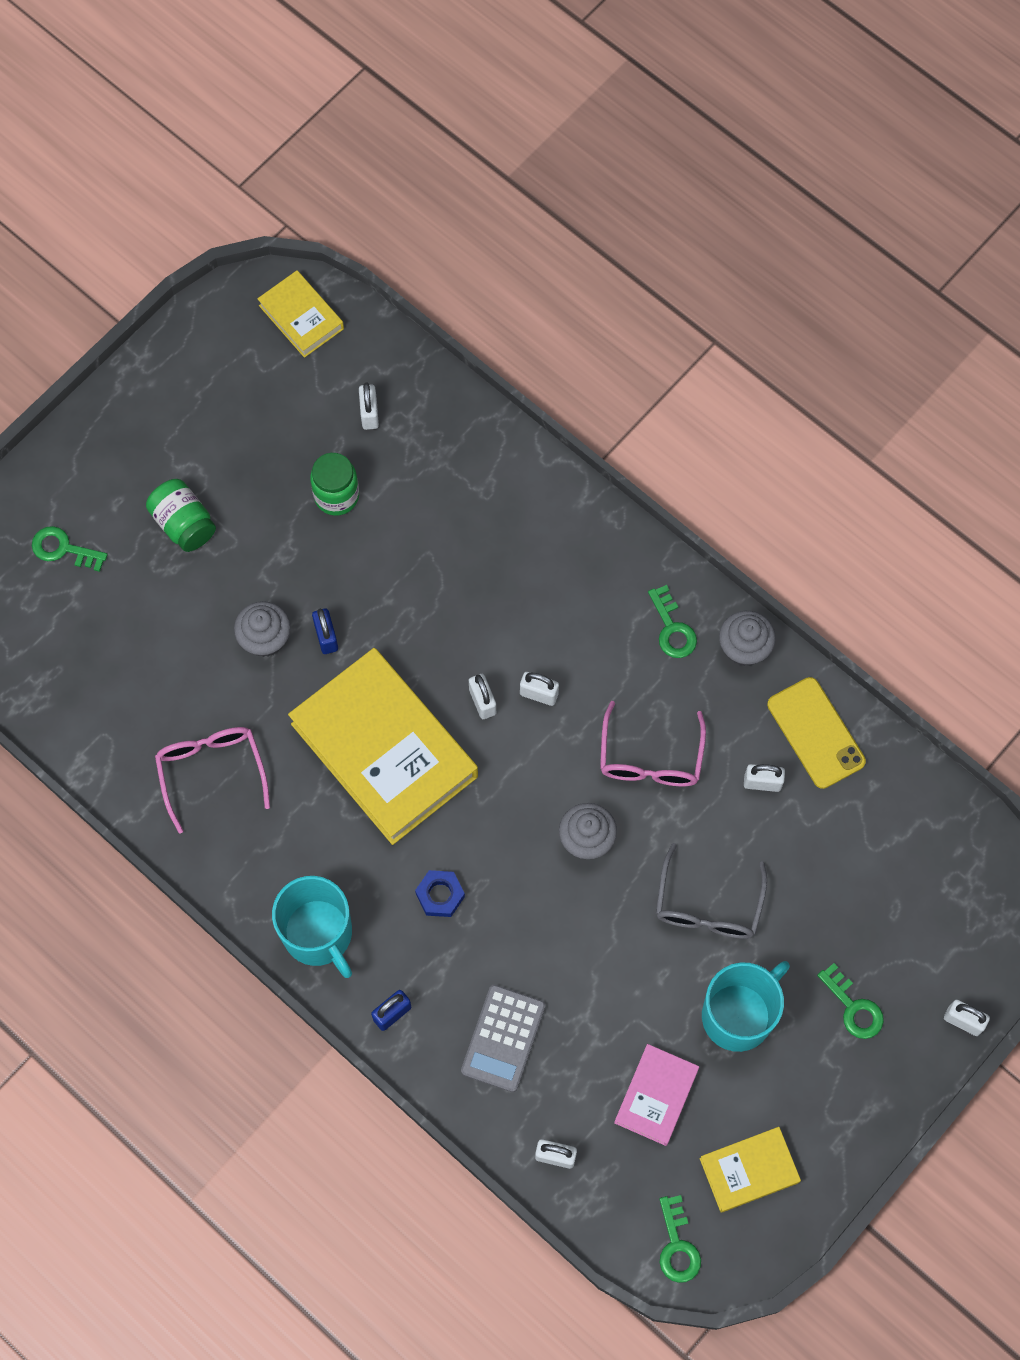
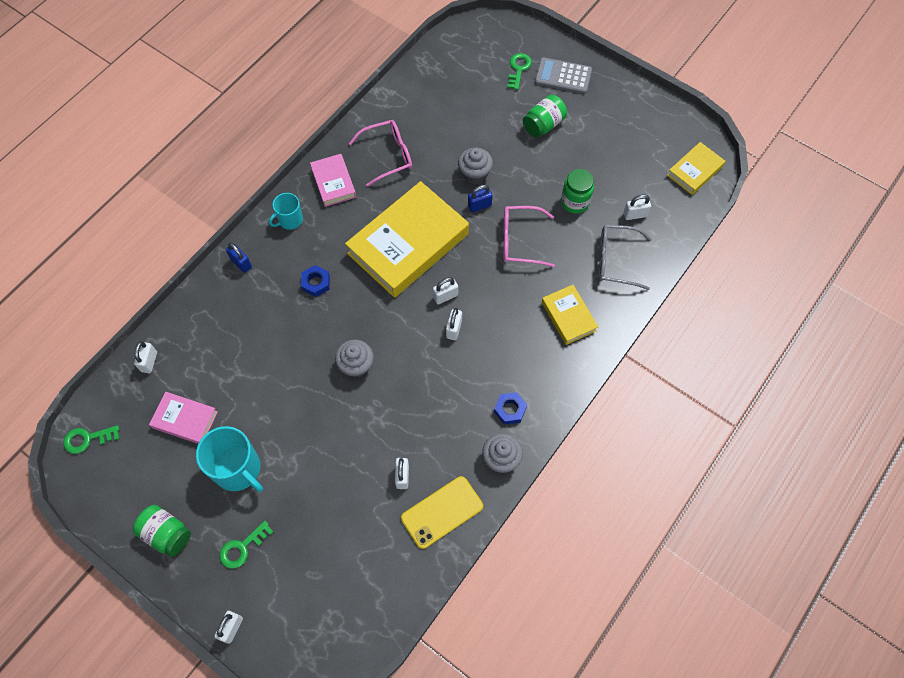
camera: 85 degrees right, 5 degrees down
turquoise mug [272,876,352,978] -> turquoise mug [269,193,303,230], size x0.57
grey calculator [461,984,545,1092] -> grey calculator moved to [535,57,592,94]
pink glasses [600,701,706,786] -> pink glasses moved to [503,206,555,267]
green key [648,585,697,658] -> blue nut [494,392,527,425]
grey glasses [656,843,767,939] -> grey glasses moved to [598,225,652,290]
yellow book [700,1127,801,1213] -> yellow book moved to [542,285,598,345]
none -> green jar [133,505,191,557]
none -> pink book [310,154,356,207]

